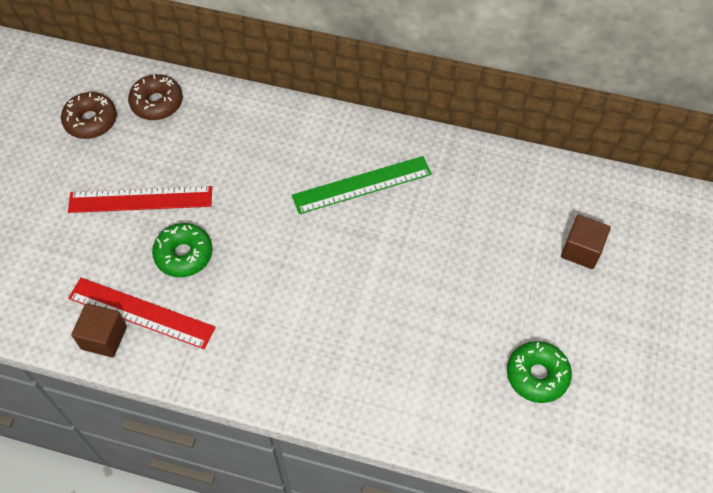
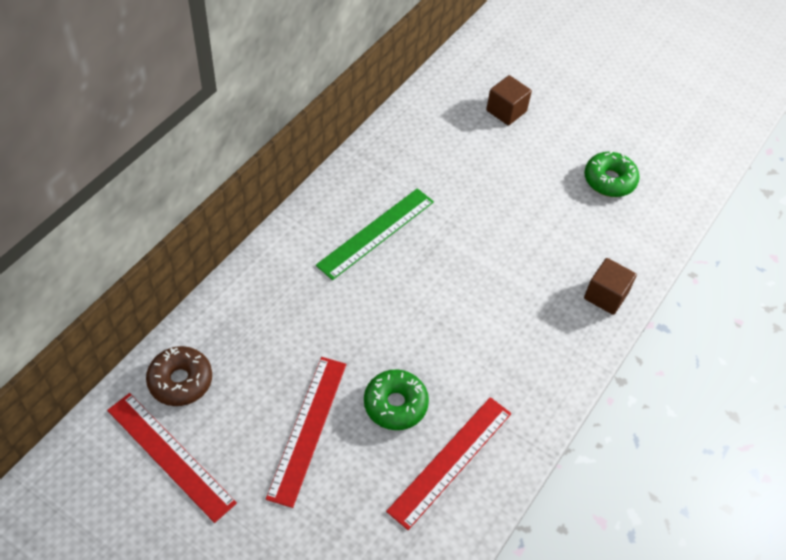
camera: 75 degrees left, 5 degrees down
brown donut [61,92,117,139] -> red ruler [107,393,237,523]
brown cube [71,303,127,357] -> brown cube moved to [584,258,637,315]
green ruler [292,156,432,214] -> green ruler turned 45 degrees clockwise [316,188,434,280]

